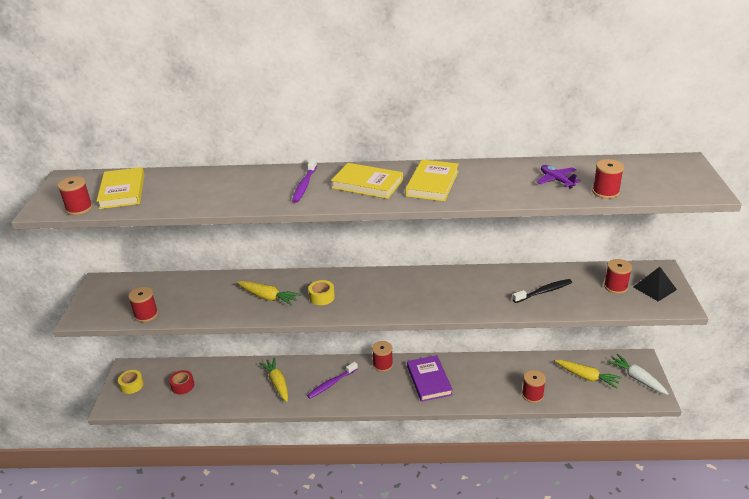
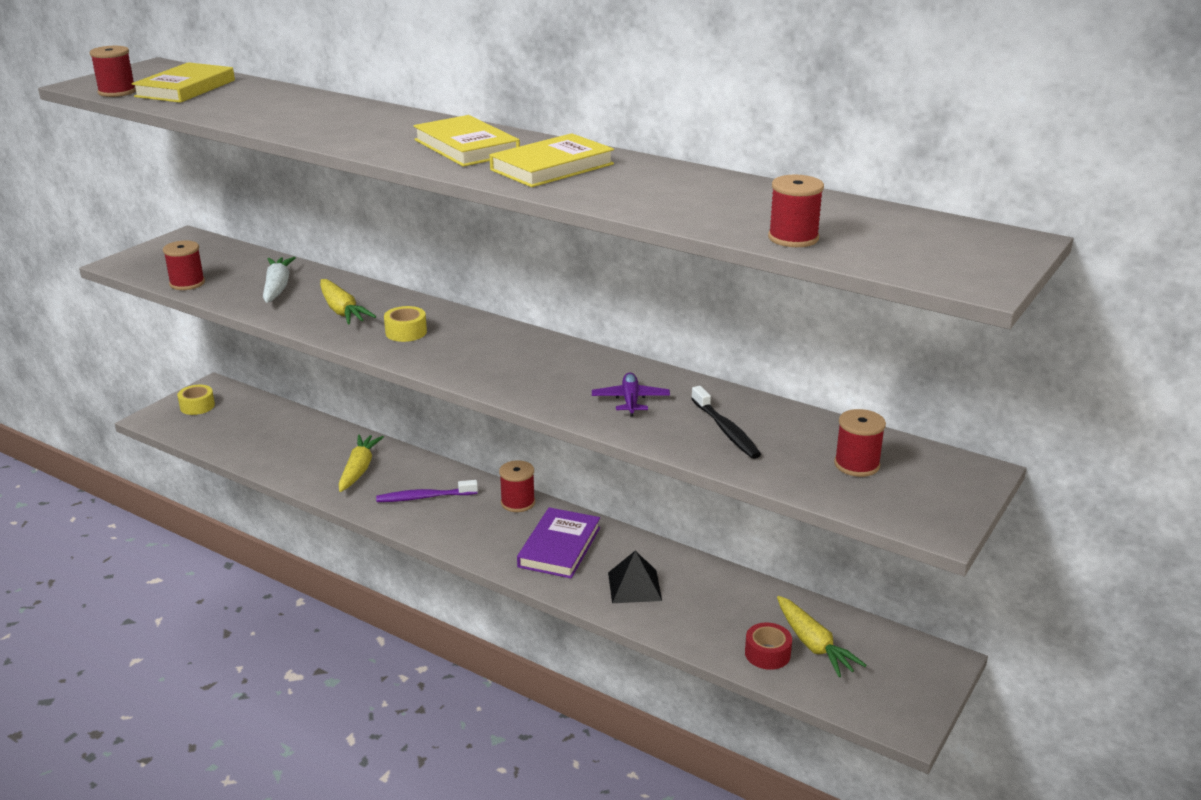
camera: 30 degrees right, 5 degrees down
red tape [169,370,194,394] -> red tape moved to [745,622,792,670]
purple toothbrush [292,159,317,203] -> none
black toothbrush [513,279,572,303] -> black toothbrush turned 60 degrees clockwise [691,386,761,459]
red spool [522,370,546,403] -> none
purple plane [536,165,581,189] -> purple plane moved to [592,373,670,417]
white carrot [607,354,669,395] -> white carrot moved to [263,257,296,303]
black pyramid [633,267,677,301] -> black pyramid moved to [608,551,662,603]

